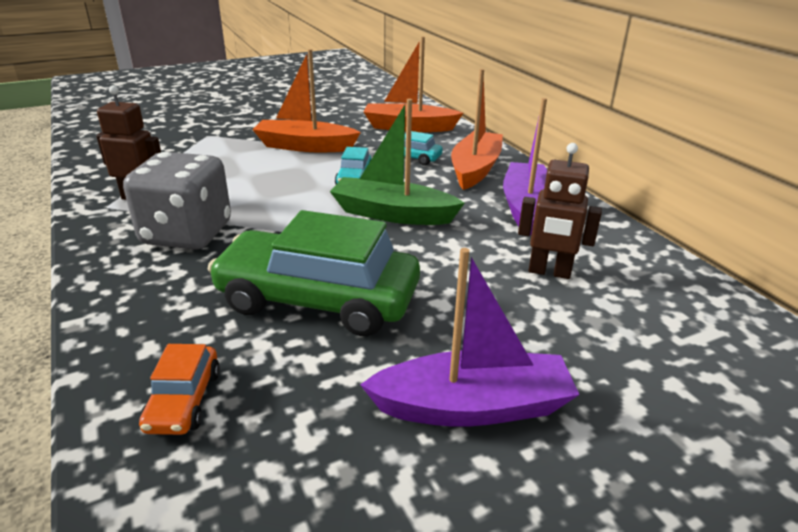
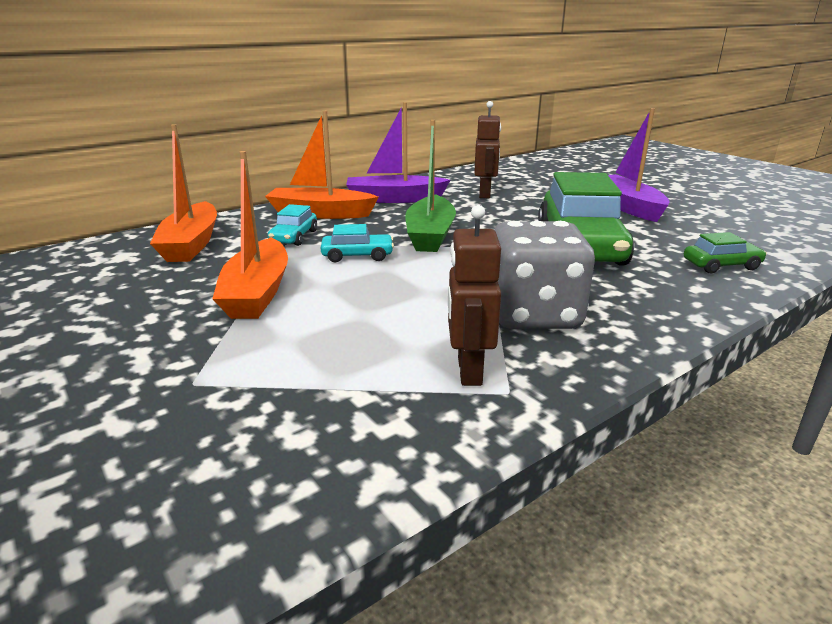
camera: 100 degrees left, 5 degrees down
orange car [139,344,220,435] -> green car [684,232,767,273]

